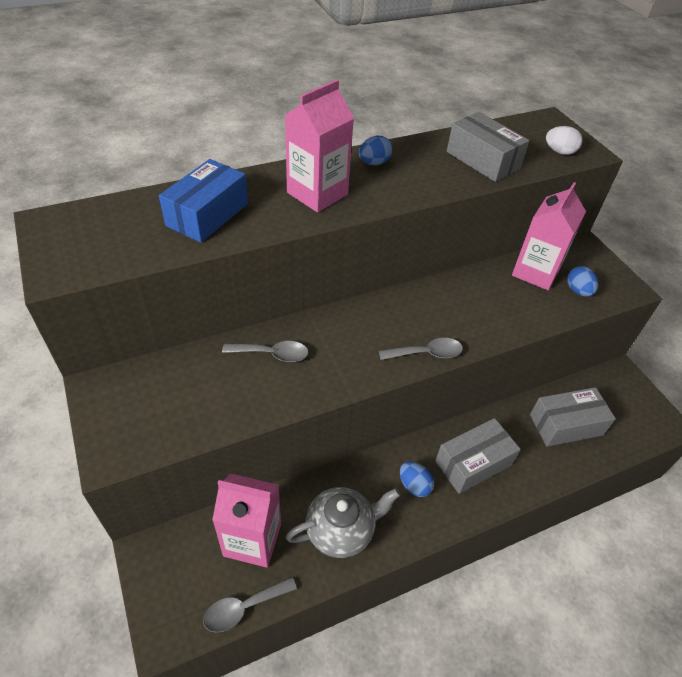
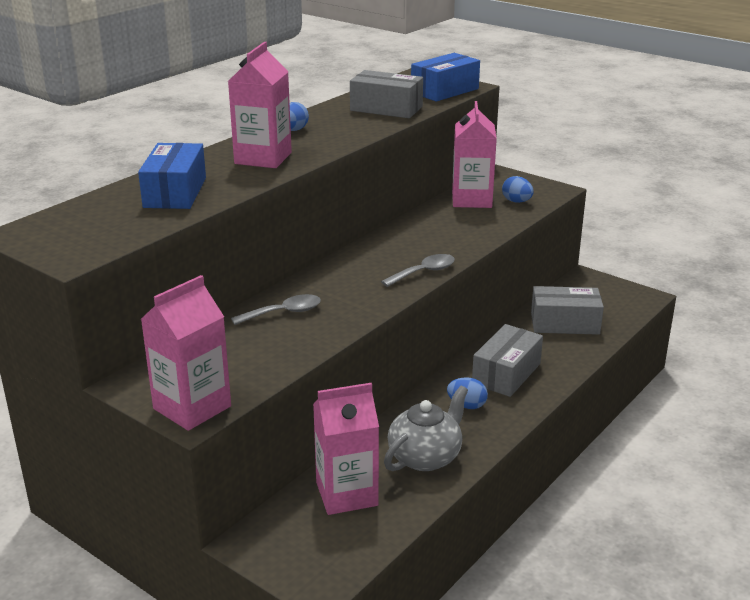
camera: 25 degrees left, 20 degrees down
grey spoon [203,577,297,633] -> none
grey box [530,387,616,447] -> grey box turned 45 degrees clockwise [531,286,604,335]
white egg [546,126,582,155] -> blue box [411,53,480,101]
none -> pink carton [141,275,231,431]

